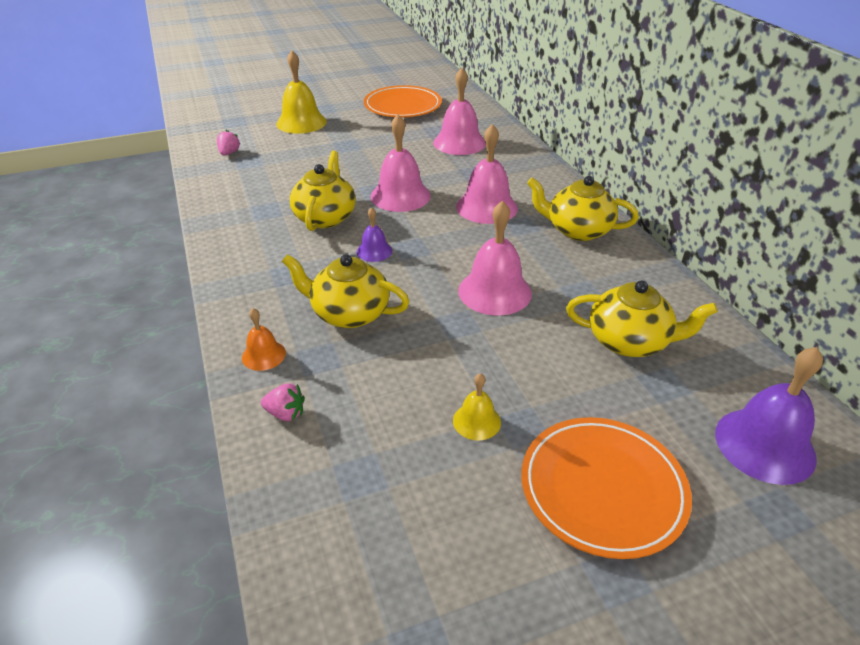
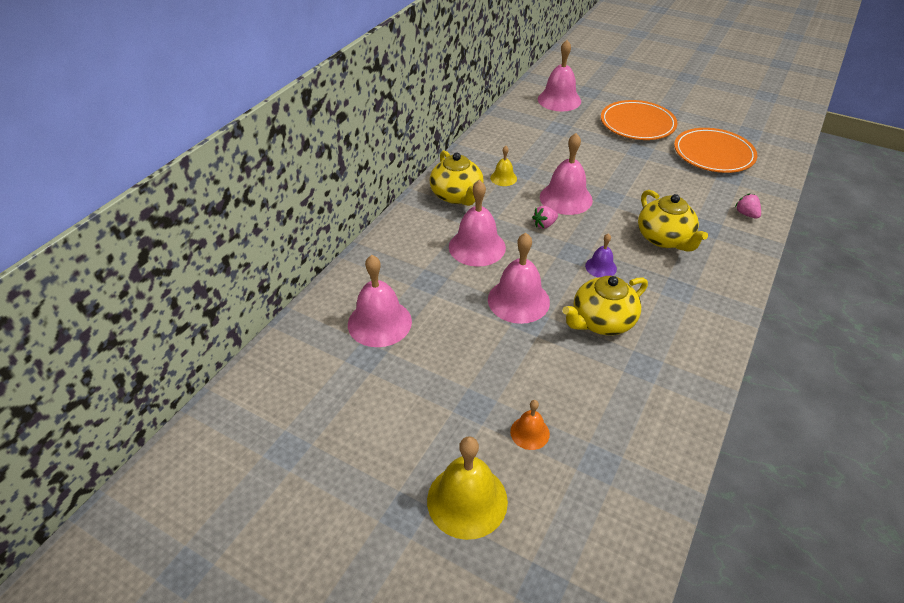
camera: 130 degrees left, 5 degrees up
pink strawberry [217,130,240,156] -> pink strawberry moved to [532,206,558,229]
orange bell [242,308,286,371] -> orange bell moved to [510,400,550,450]
orange plate [364,85,442,117] -> orange plate moved to [674,128,757,173]
yellow bell [453,373,501,440] -> yellow bell moved to [490,146,517,186]
yellow teapot [566,280,718,357] -> none
purple bell [715,347,823,485] -> pink bell [538,40,581,112]

